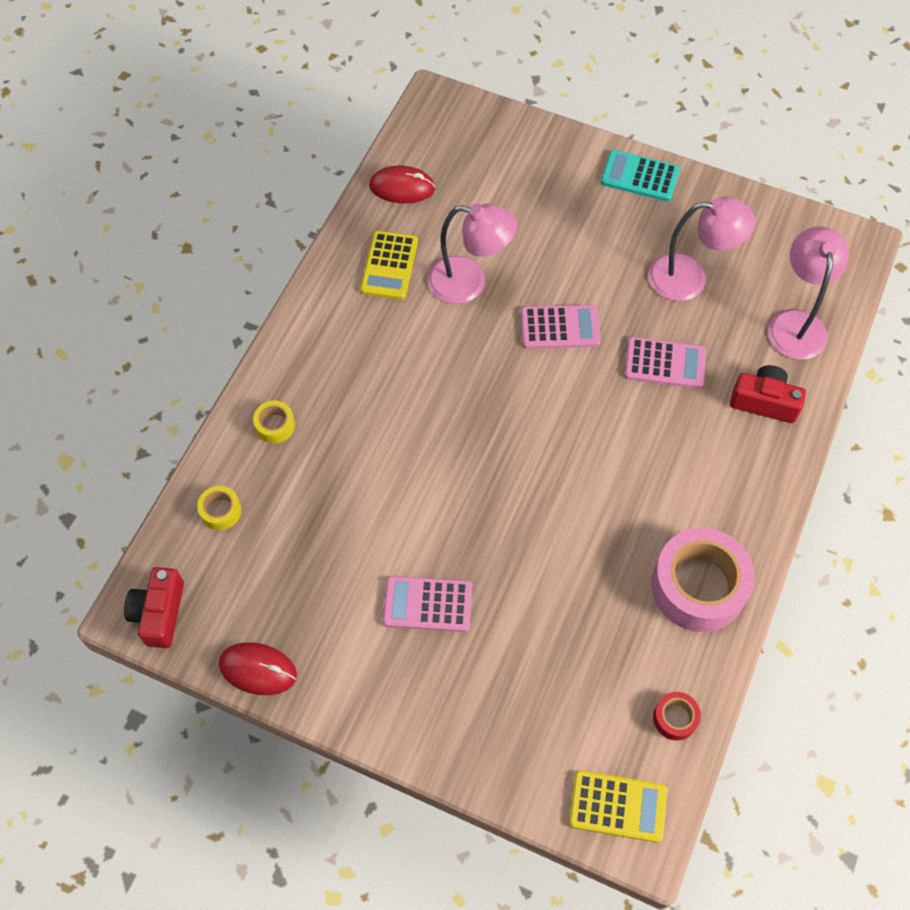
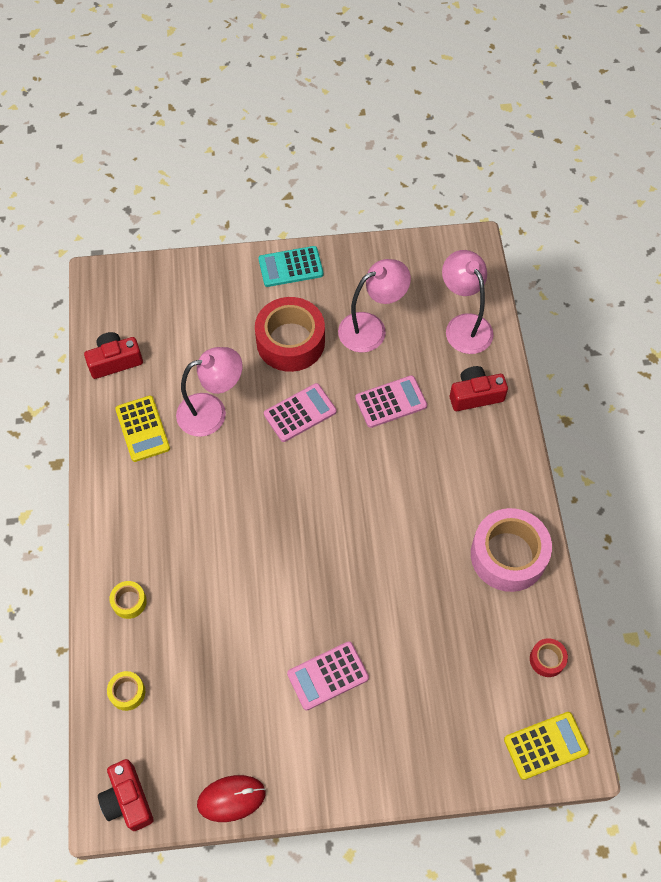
camera: 30 degrees left, 0 degrees up
red mouse [369,165,435,204] -> red camera [84,332,143,379]
none -> red tape [255,297,325,372]

